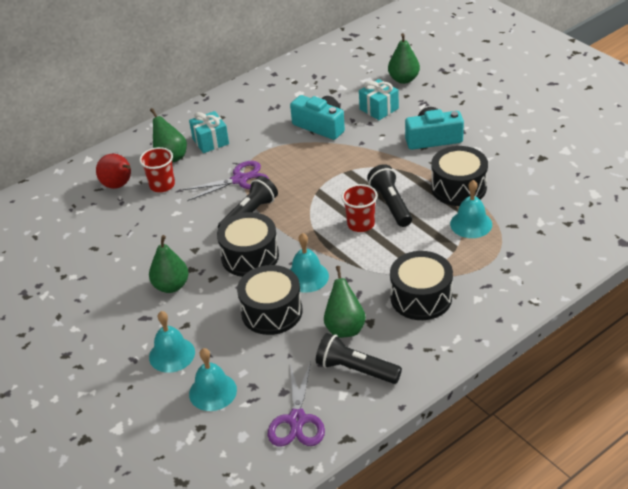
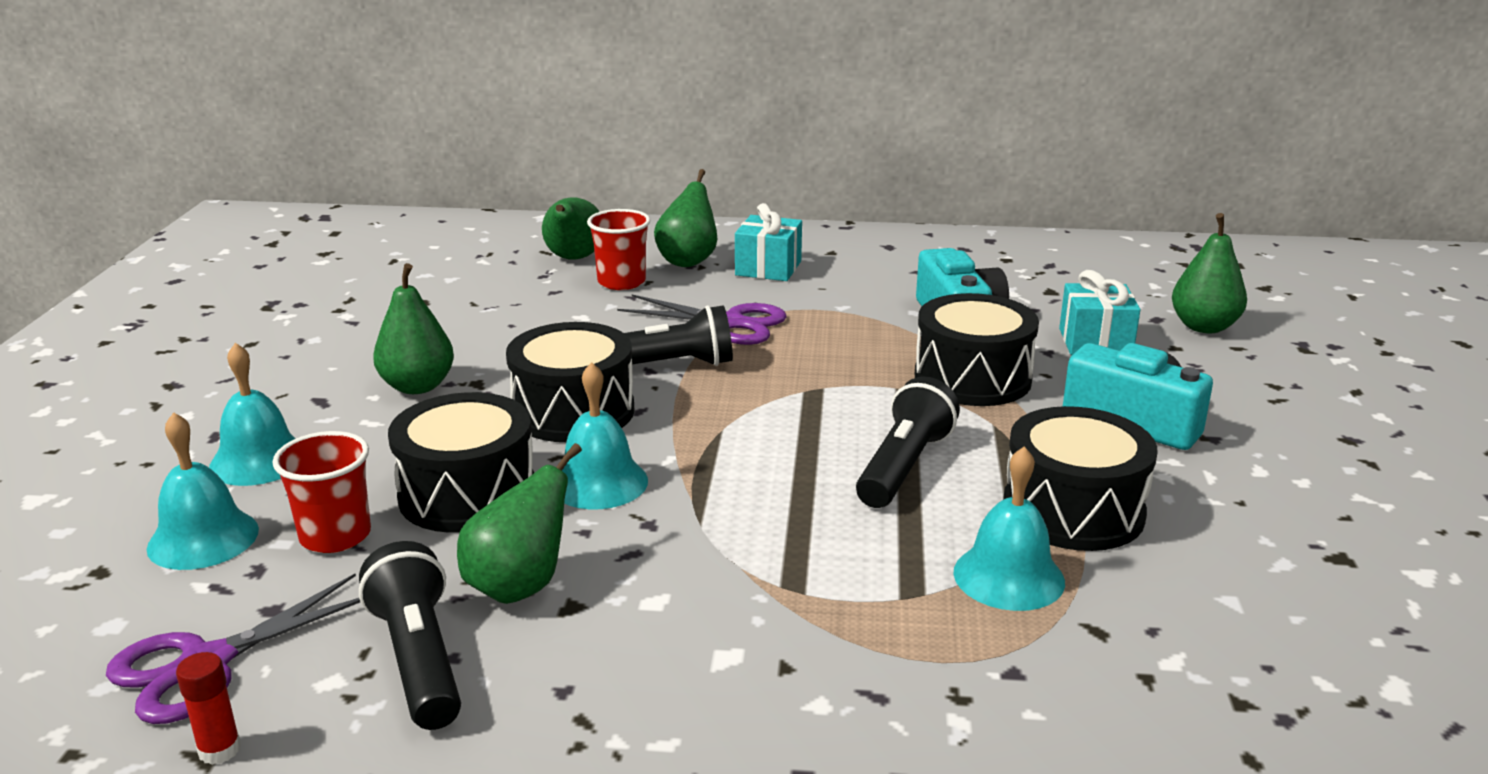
camera: 40 degrees right, 15 degrees down
red pear [96,154,131,189] -> green pear [542,197,599,260]
red cup [341,184,378,232] -> red cup moved to [272,431,371,553]
black drum [390,251,453,320] -> black drum moved to [915,293,1039,406]
none -> red glue stick [176,652,241,765]

